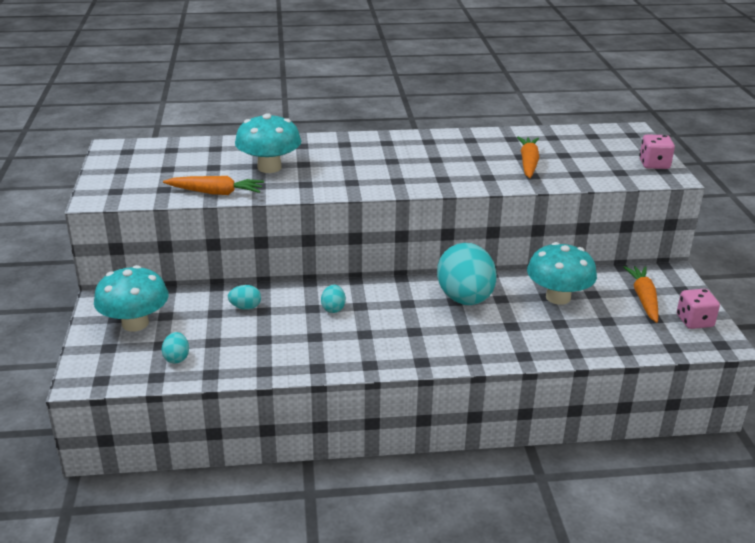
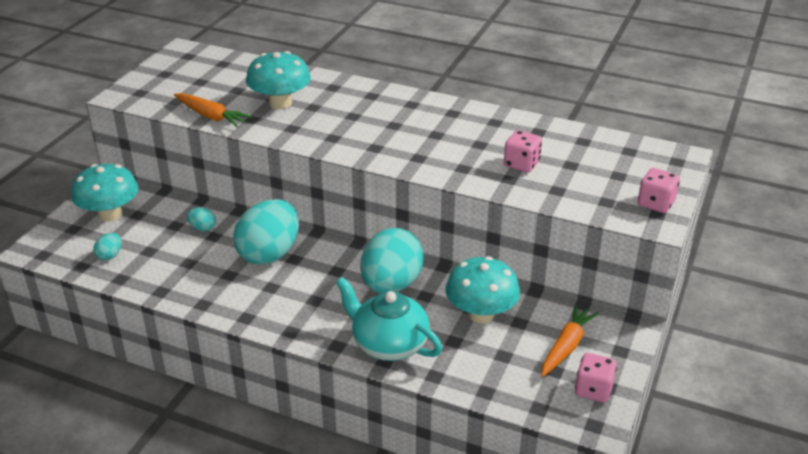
camera: 30 degrees right, 5 degrees up
turquoise egg [321,285,346,313] -> turquoise egg [233,199,299,265], size x2.39
orange carrot [517,137,539,178] -> pink dice [504,130,542,173]
none -> turquoise teapot [336,277,442,361]

